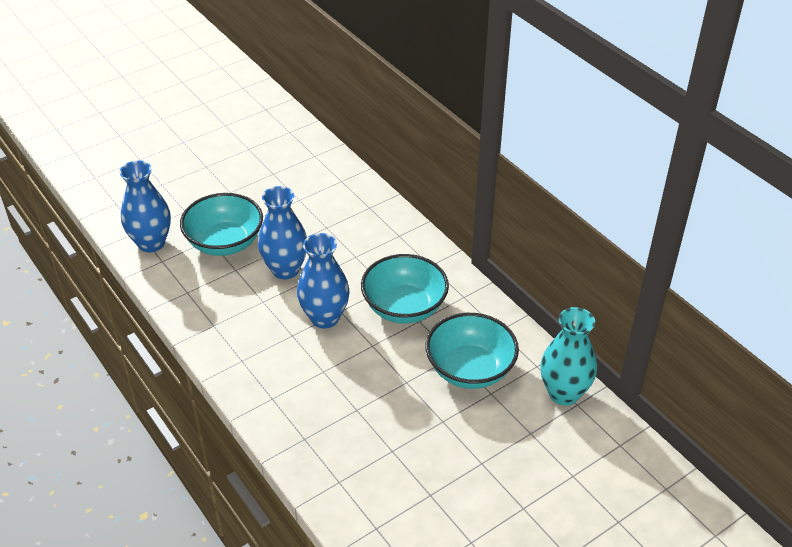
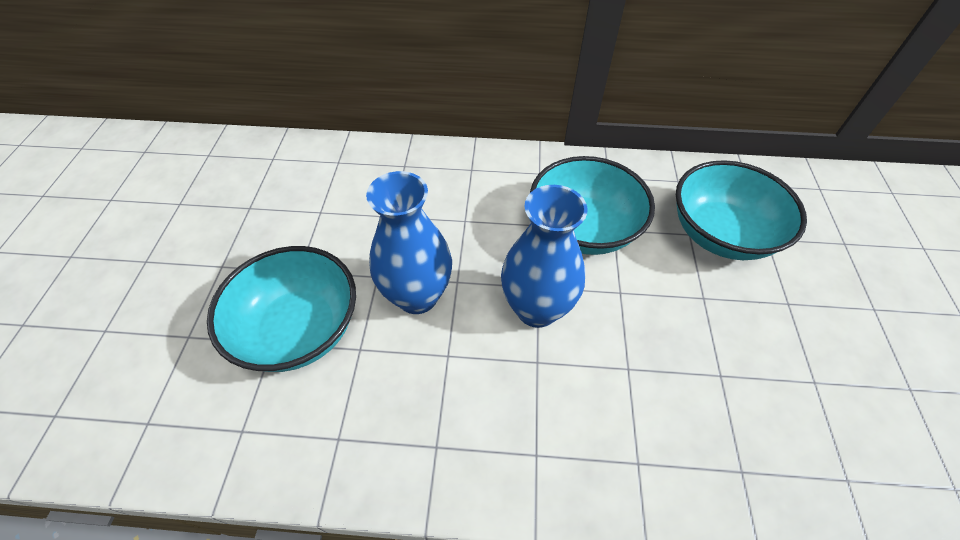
camera: 50 degrees left, 10 degrees up
blue vase [119,160,171,253] -> none
turquoise vase [540,307,597,406] -> none

